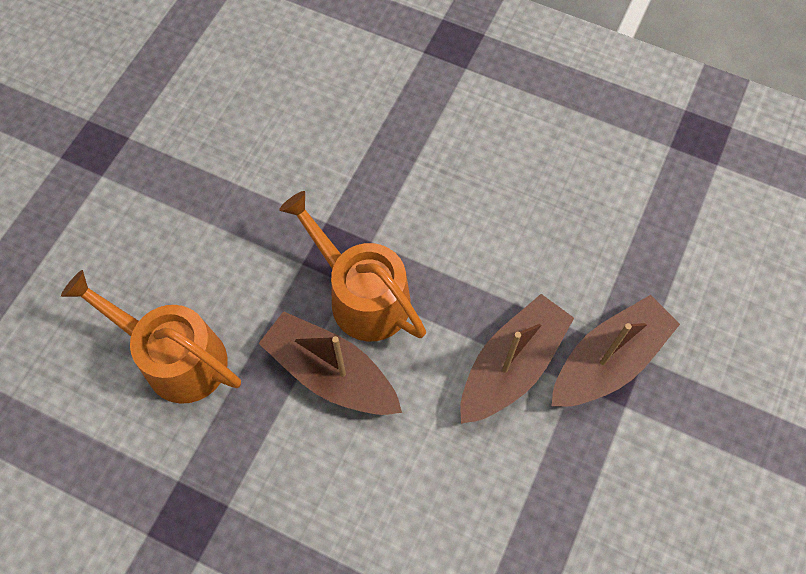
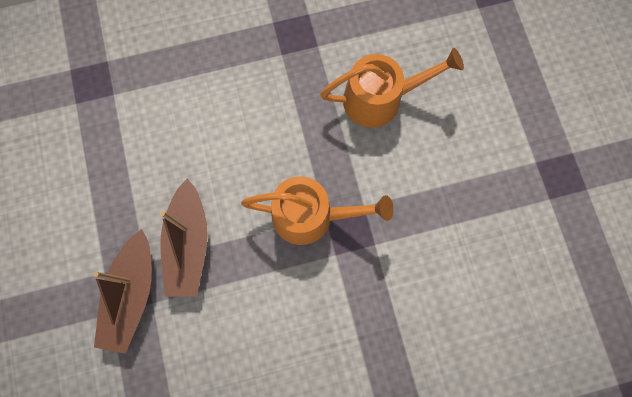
camera: 140 degrees right, 10 degrees up
brown boat [258,311,402,415] -> none

